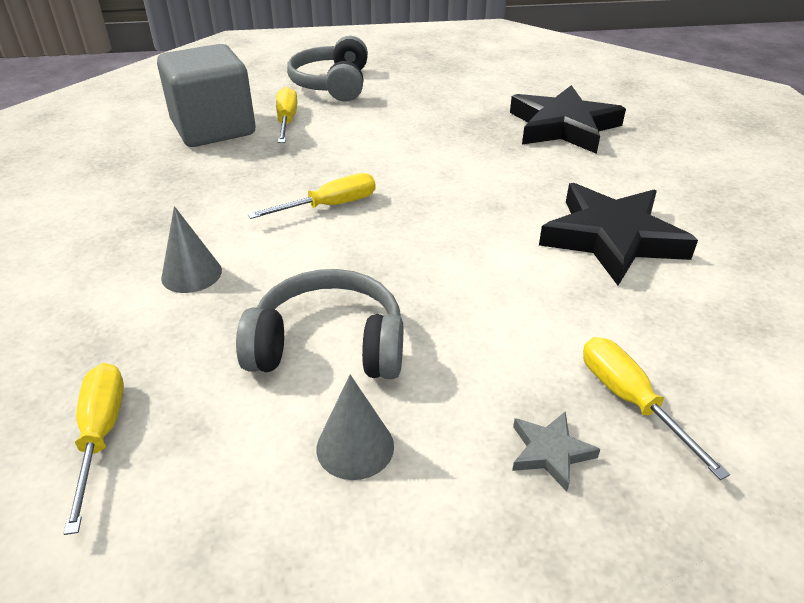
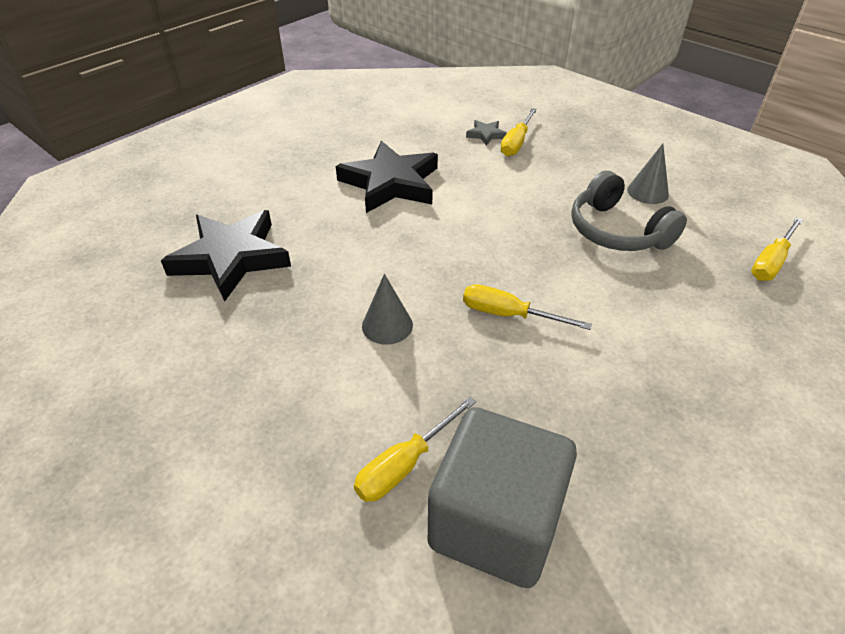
camera: 130 degrees left, 5 degrees up
grey cone [161,206,222,293] -> grey cone moved to [362,274,413,345]
grey headphones [287,36,368,102] -> none
grey star [512,412,600,492] -> grey star moved to [466,120,507,146]

